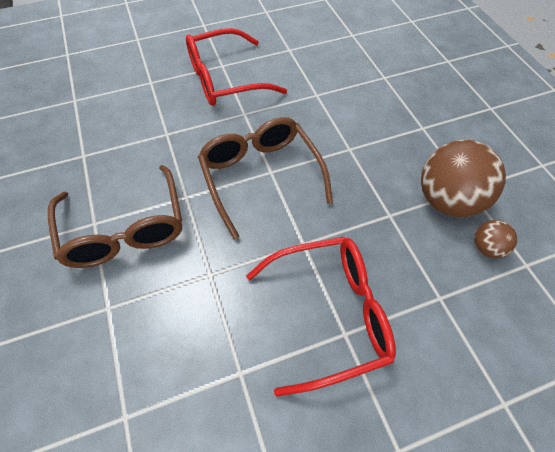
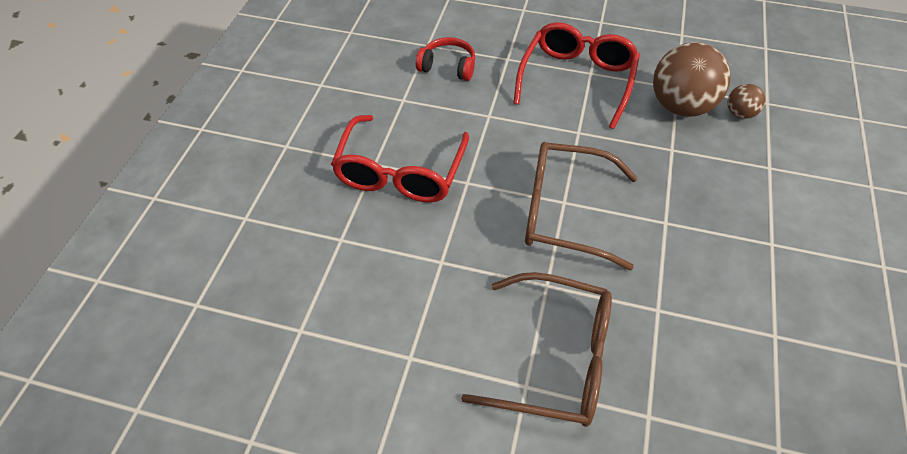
camera: 55 degrees left, 5 degrees down
red glasses [246,237,396,397] -> red glasses moved to [513,22,640,129]
none -> red headphones [416,37,475,81]

